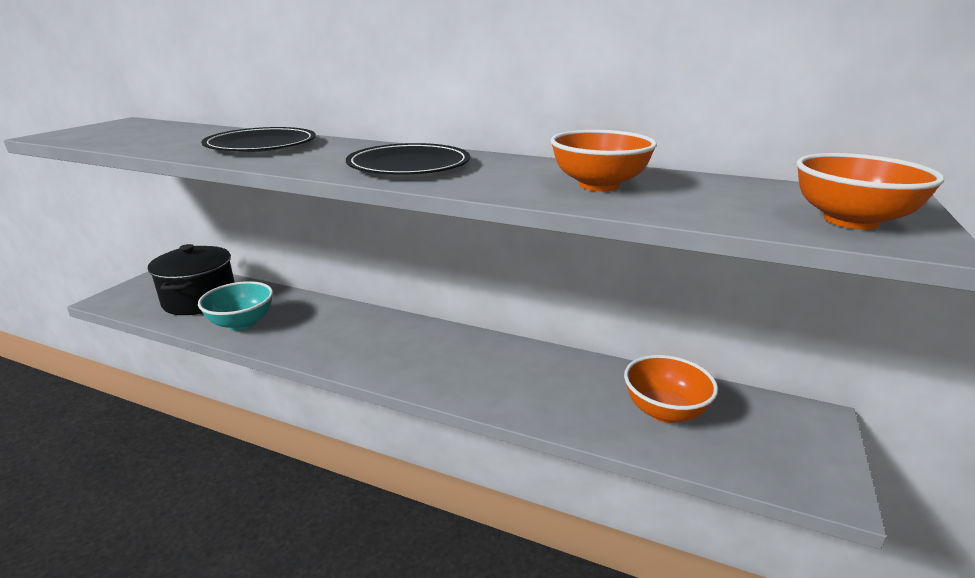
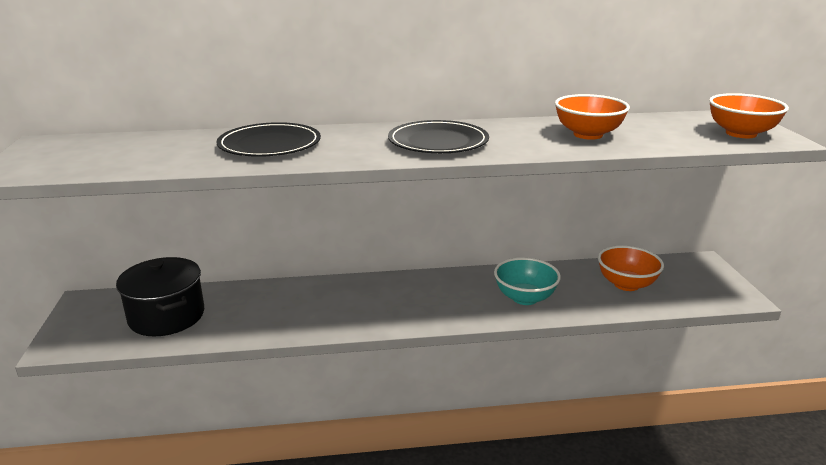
camera: 30 degrees left, 0 degrees up
turquoise bowl [198,281,273,331] -> turquoise bowl moved to [494,257,561,305]

